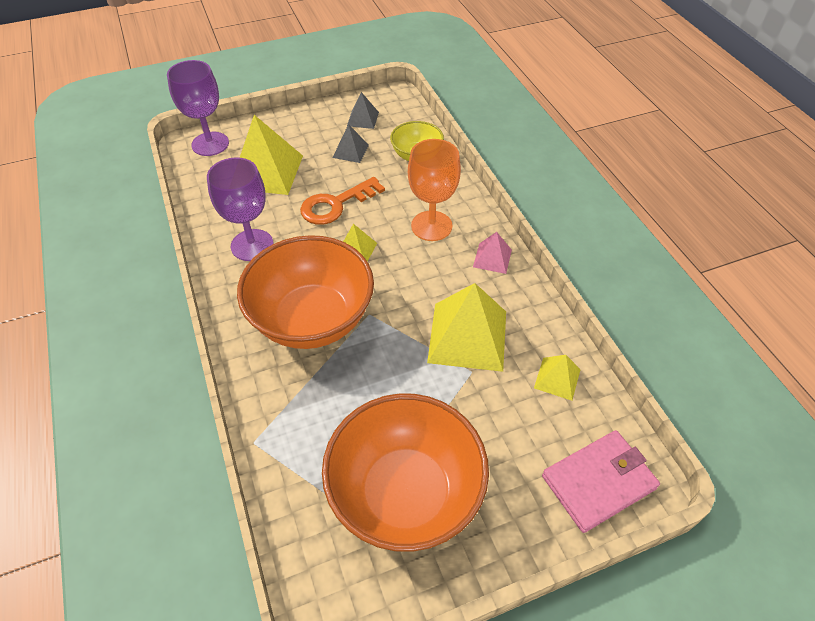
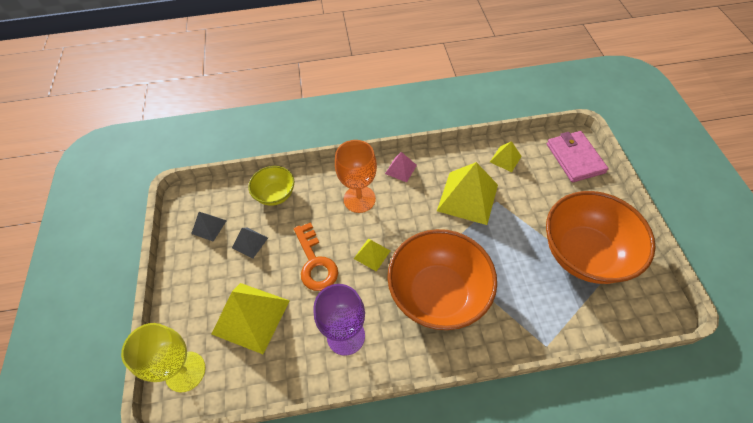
camera: 75 degrees left, 5 degrees up
purple goblet [167,60,229,156] -> yellow goblet [121,323,205,393]

